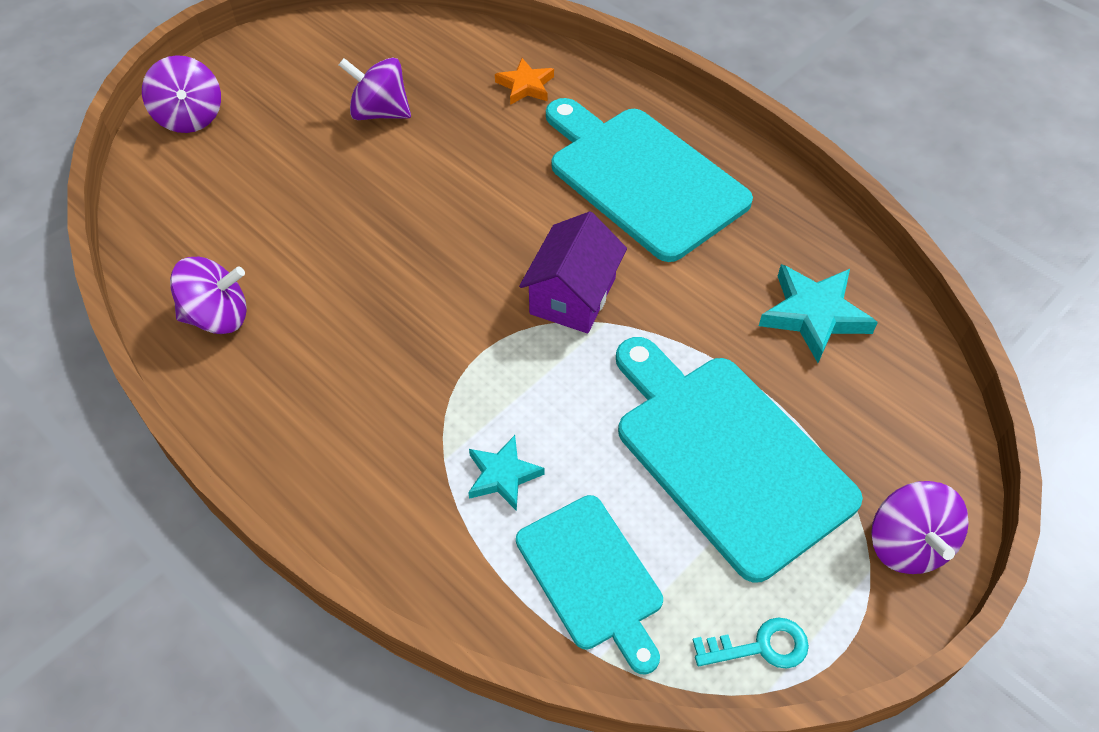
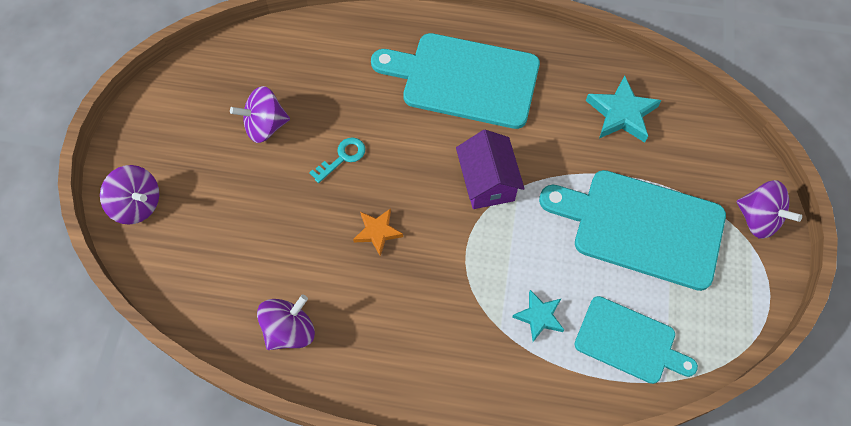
camera: 35 degrees left, 10 degrees up
orange star [495,58,554,105] -> orange star moved to [353,208,403,256]
turquoise key [693,618,809,669] -> turquoise key moved to [309,137,365,183]

